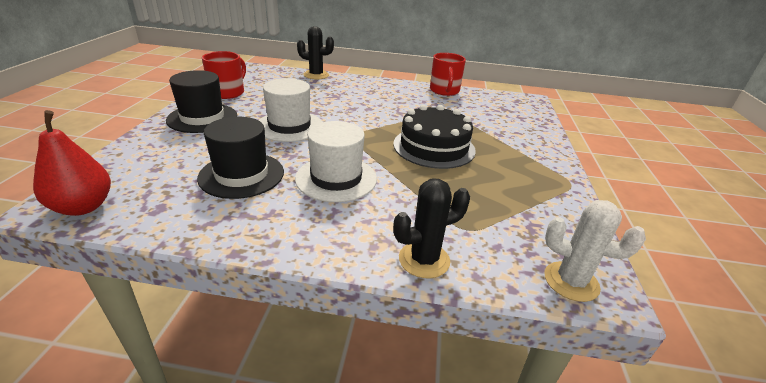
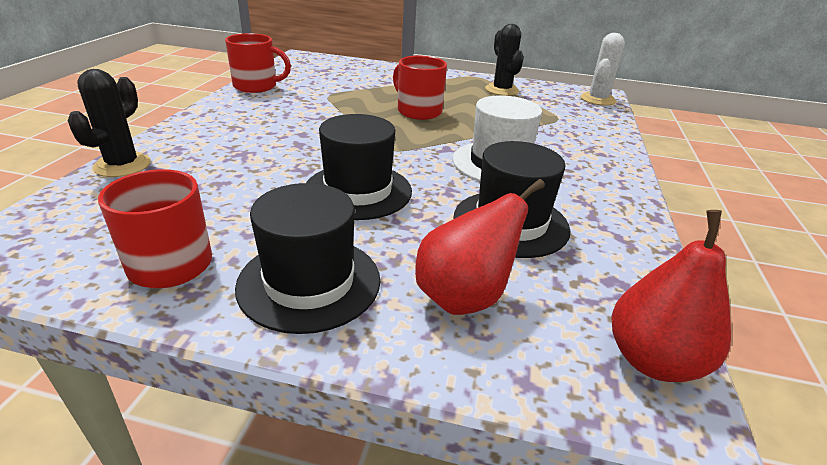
camera: 85 degrees left, 0 degrees up
white hat [259,78,322,142] -> black hat [306,114,412,220]
black cake [393,105,476,169] -> red mug [393,56,447,120]
black cactus [393,178,470,278] -> black cactus moved to [485,24,524,96]
none -> red pear [415,179,545,315]

